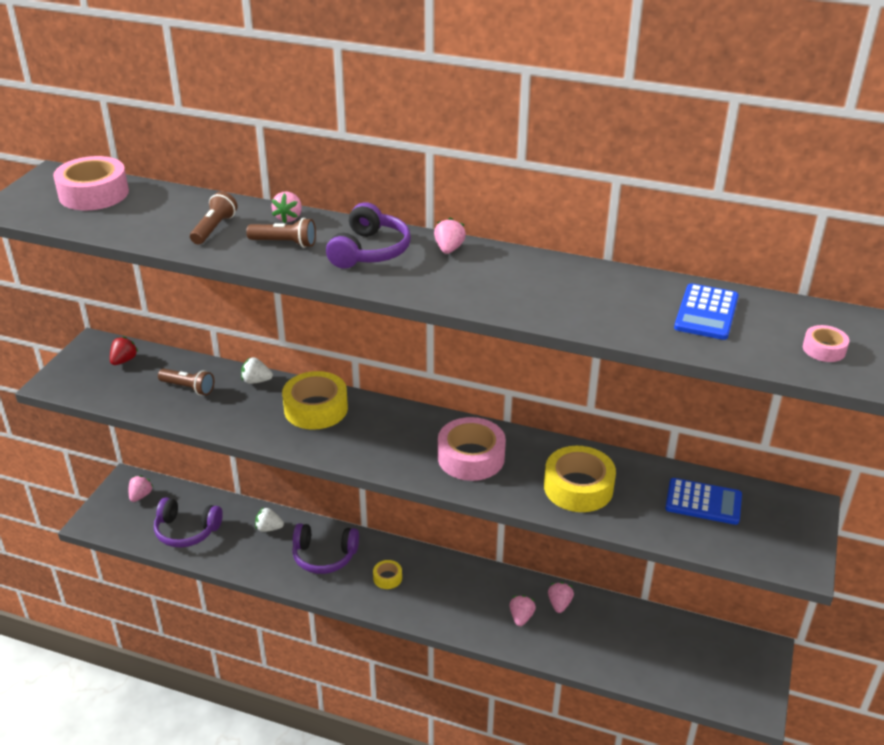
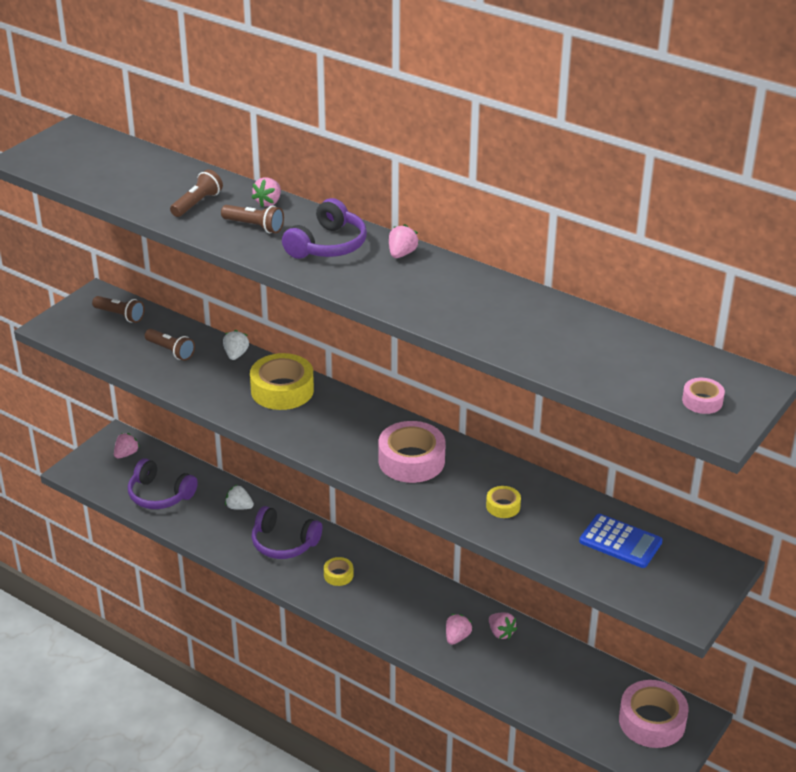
camera: 15 degrees right, 0 degrees up
pink tape [53,156,129,210] -> pink tape moved to [619,680,689,748]
red strawberry [110,336,138,365] -> brown flashlight [92,296,145,323]
white strawberry [241,358,273,384] -> white strawberry turned 75 degrees clockwise [223,330,249,360]
yellow tape [544,446,616,512] -> yellow tape [486,486,521,518], size x0.50
pink strawberry [548,582,574,613] -> pink strawberry turned 120 degrees clockwise [489,613,517,639]
blue calculator [674,283,739,340] -> none

